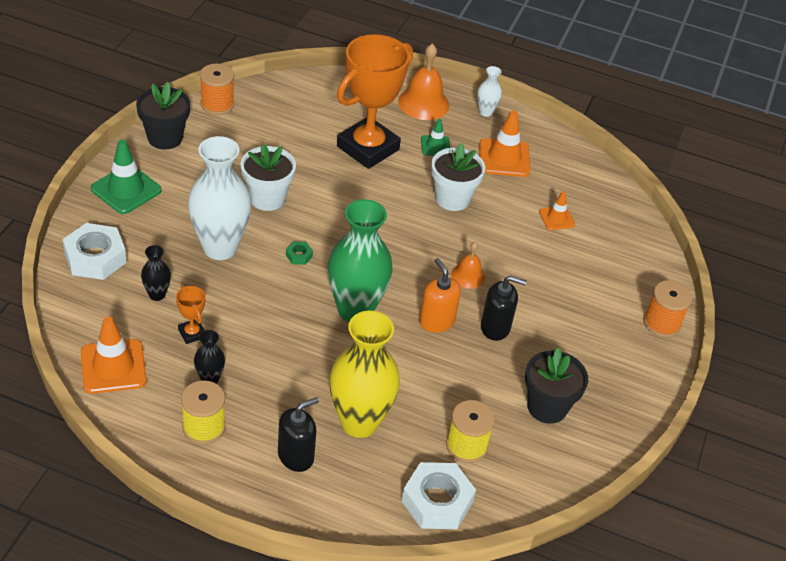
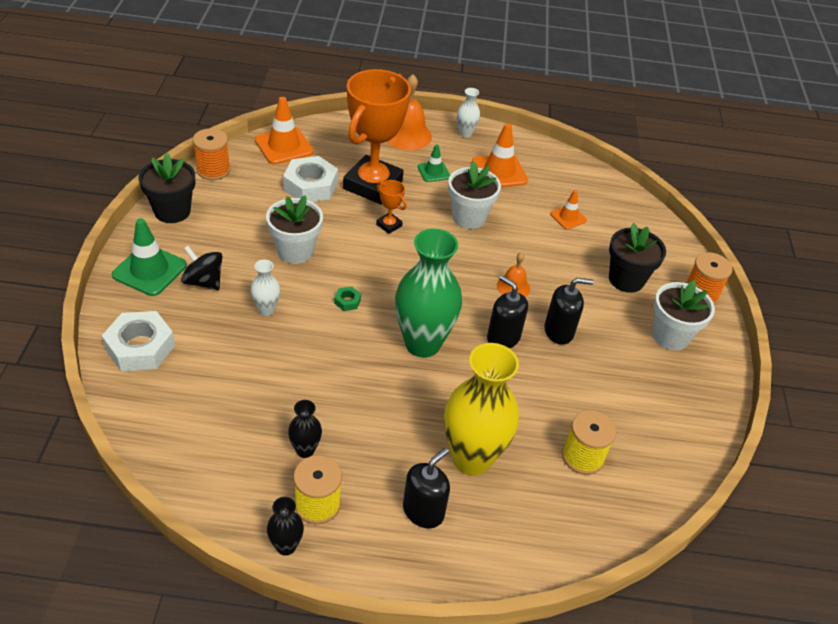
camera: 15 degrees left, 0 degrees up
orange traffic cone [81,316,147,394] -> orange traffic cone moved to [255,97,314,164]
black vase [141,245,171,301] -> black vase moved to [267,497,304,556]
orange trophy [176,285,206,344] -> orange trophy moved to [376,180,407,234]
white vase [188,136,251,260] -> white vase [251,260,280,316], size x0.46
white nut [402,462,476,529] -> white nut moved to [283,156,338,202]
orange soap dispenser [419,258,461,333] -> black soap dispenser [487,275,528,348]
black flower pot [525,348,588,424] -> black flower pot moved to [609,223,666,293]
none -> black spinning top [181,246,223,290]
none -> white flower pot [652,280,715,350]

